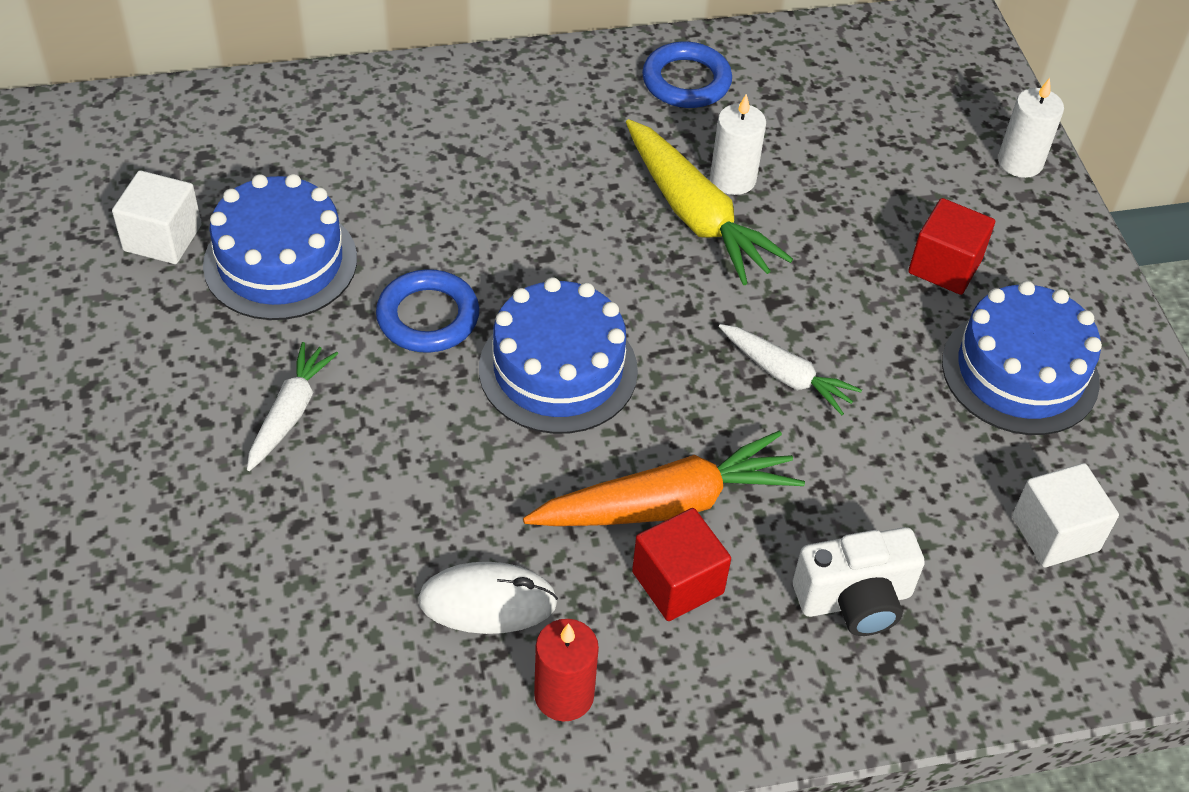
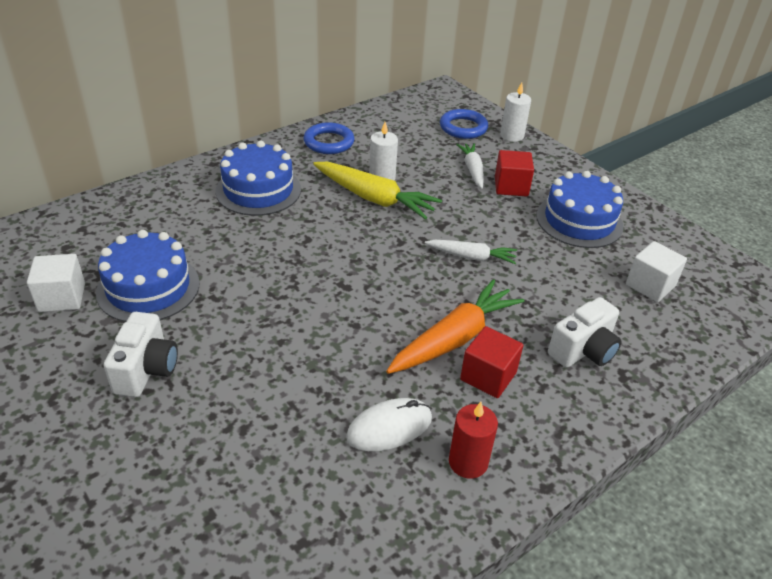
camera: 25 degrees left, 10 degrees down
white carrot [247,342,338,471] -> white carrot moved to [456,143,484,189]
blue ring [376,269,480,353] -> blue ring moved to [440,109,488,139]
blue cake [479,277,638,434] -> blue cake moved to [215,141,301,216]
none -> white camera [104,312,178,397]

